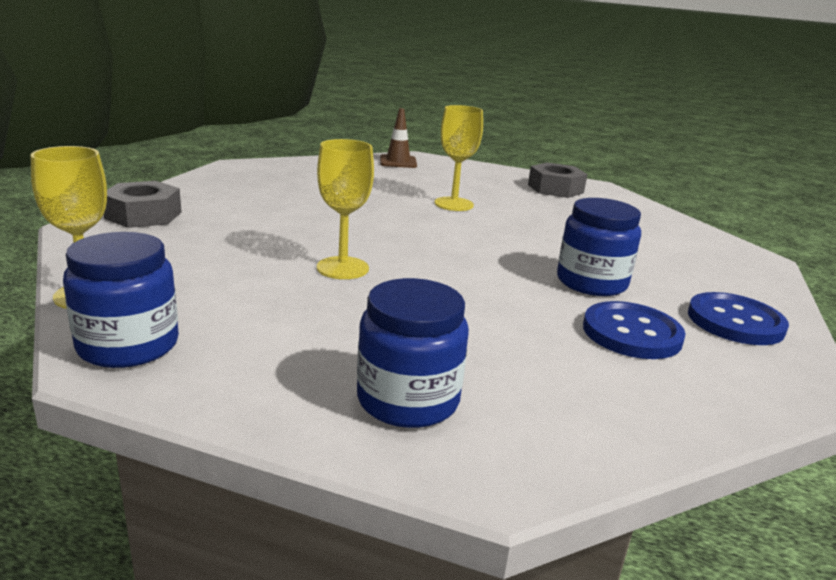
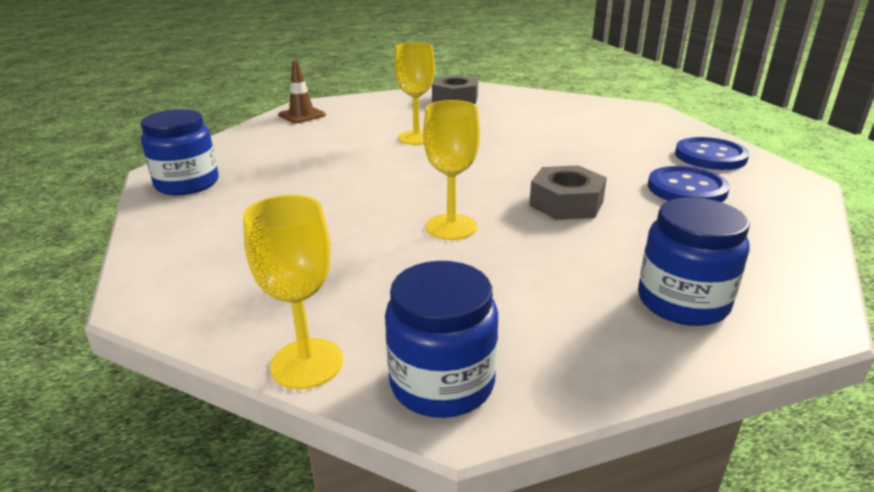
camera: 35 degrees left, 5 degrees up
grey nut [104,181,181,228] -> grey nut moved to [529,165,607,220]
blue jar [557,198,641,296] -> blue jar moved to [141,109,219,195]

